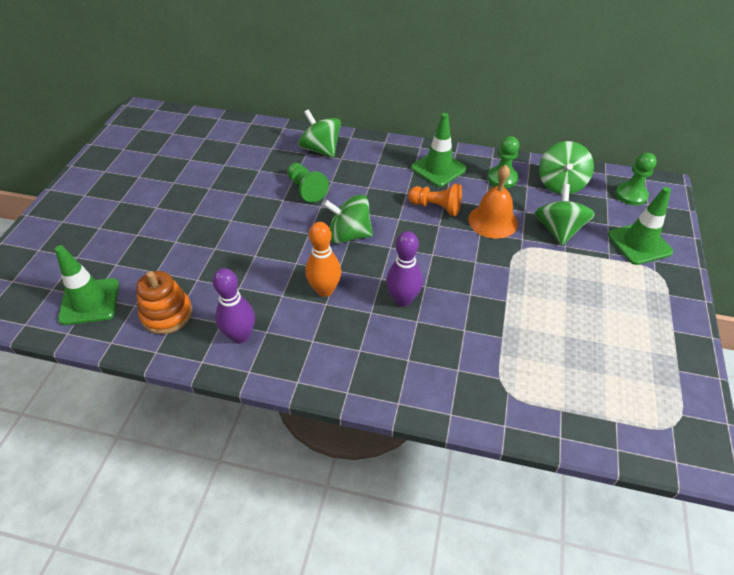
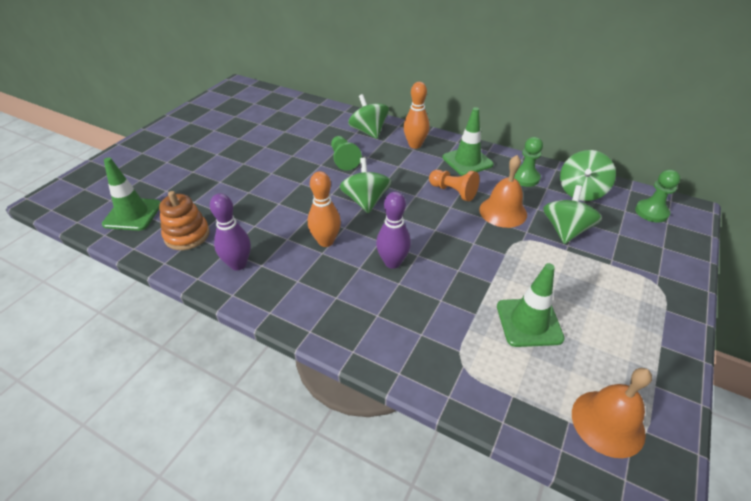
camera: 15 degrees right, 5 degrees down
green spinning top [323,194,373,244] -> green spinning top turned 60 degrees clockwise [340,158,392,214]
green traffic cone [608,187,673,265] -> green traffic cone moved to [497,263,565,347]
none -> orange bowling pin [403,82,430,149]
none -> orange bell [572,368,652,458]

